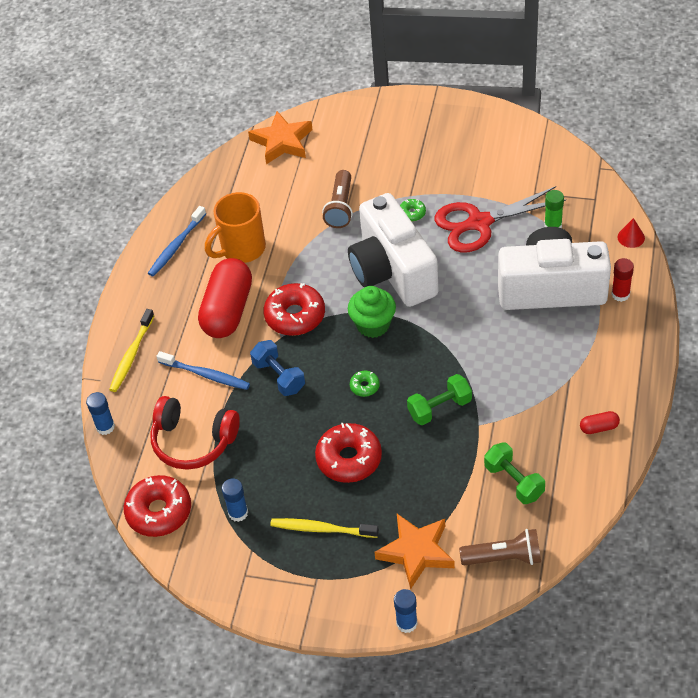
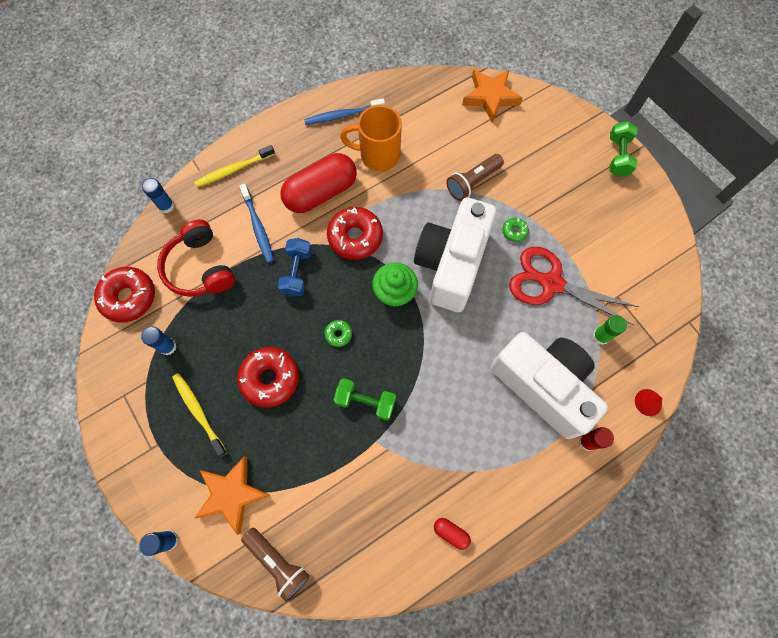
camera: 40 degrees right, 20 degrees up
green dumbbell [484,442,545,504] -> green dumbbell moved to [609,121,637,177]

